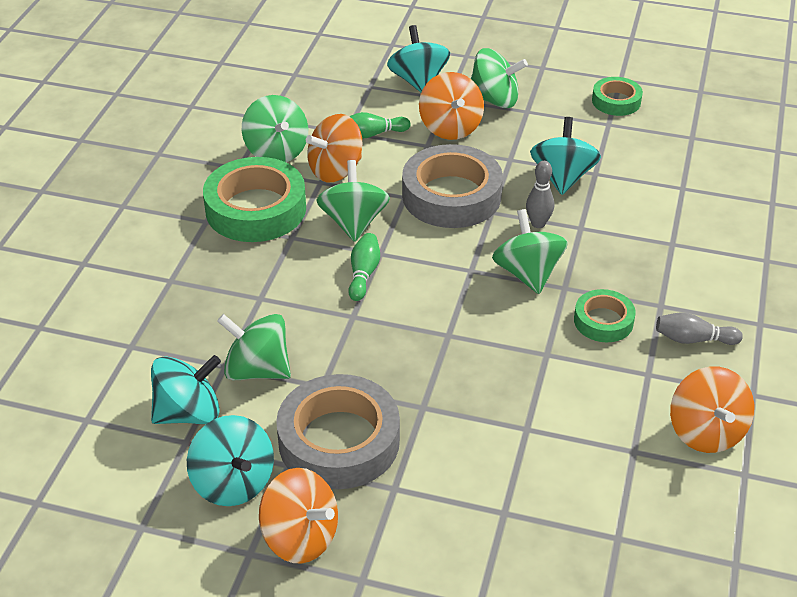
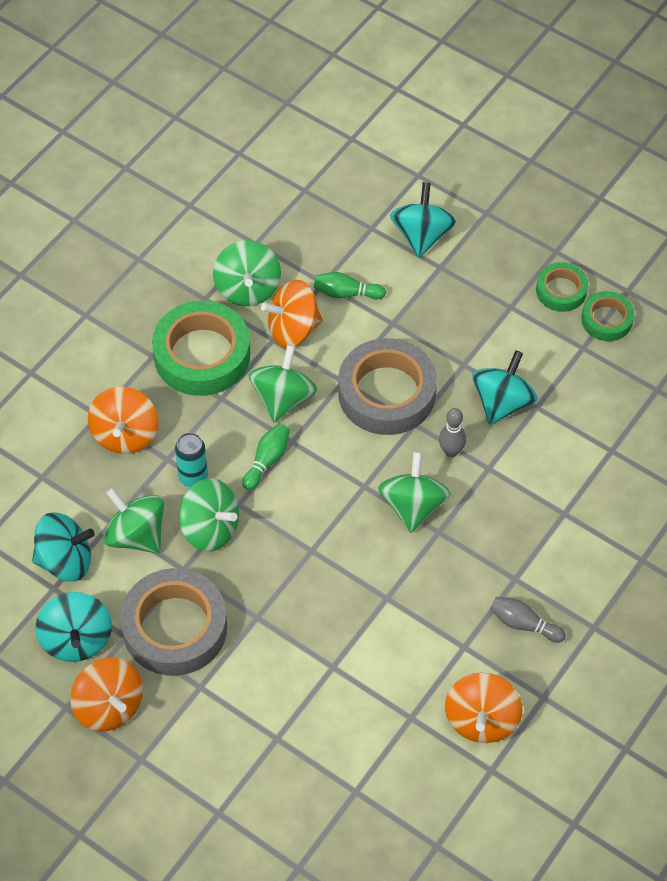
camera: 20 degrees right, 15 degrees up
orange spinning top [419,72,484,140] -> orange spinning top moved to [88,387,158,454]
green spinning top [471,48,528,108] -> green spinning top moved to [179,478,239,552]
green tape [574,289,636,342] -> green tape moved to [536,262,588,312]
none -> turquoise can [175,433,208,487]

